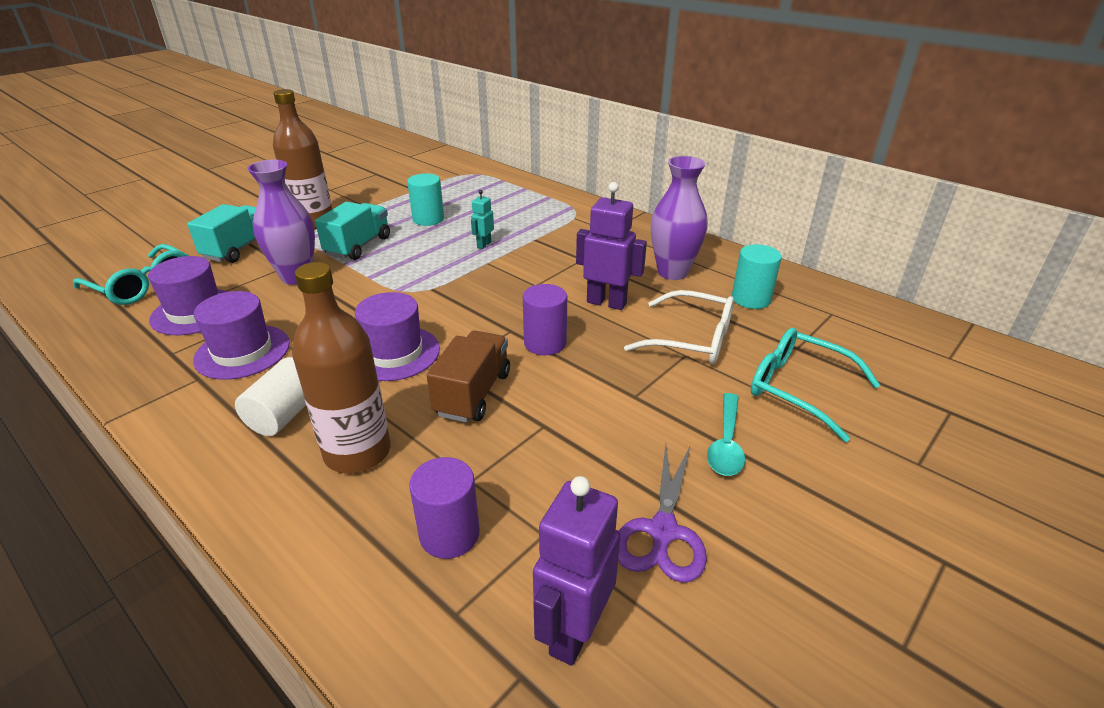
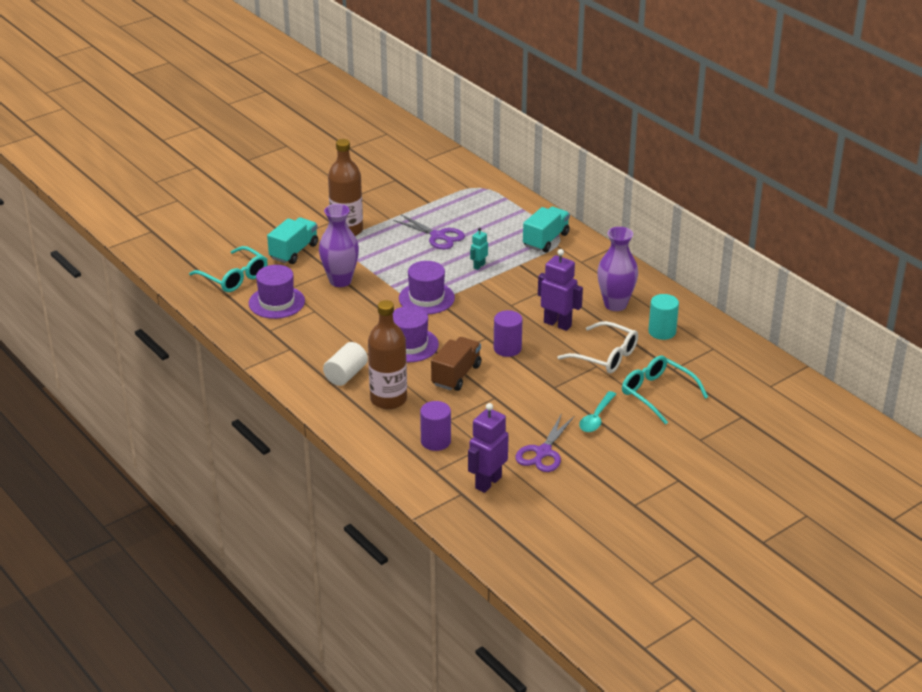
camera: 10 degrees right, 0 degrees up
purple hat [193,291,290,380] -> purple hat moved to [399,261,455,314]
turquoise truck [315,202,390,260] -> turquoise truck moved to [523,207,570,252]
turquoise cylinder [407,173,444,226] -> purple scissors [393,214,465,250]

